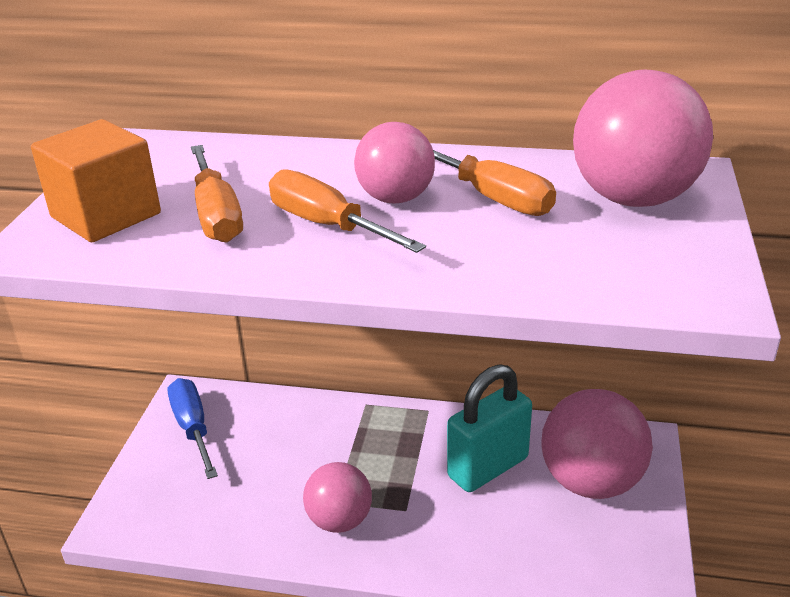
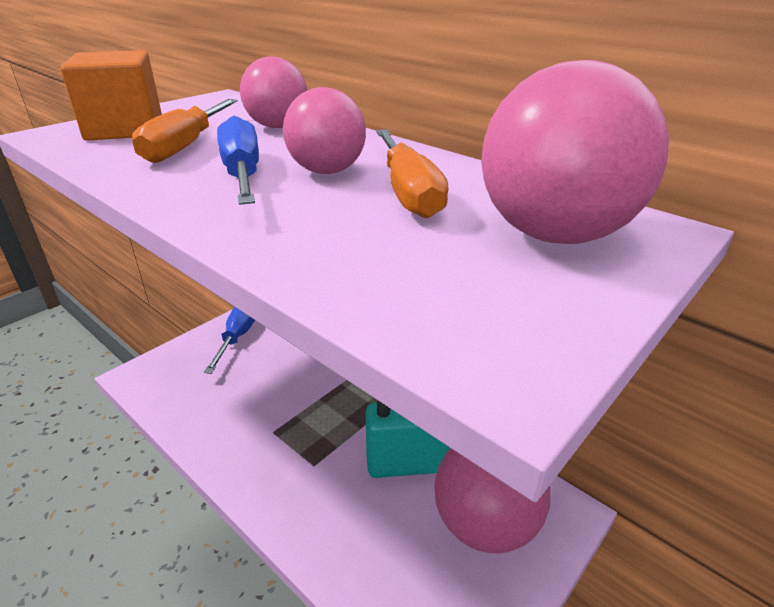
camera: 30 degrees right, 0 degrees up
orange screwdriver [269,169,426,253] -> blue screwdriver [217,116,259,205]
pink ball [303,462,372,533] -> pink ball moved to [240,56,307,128]

